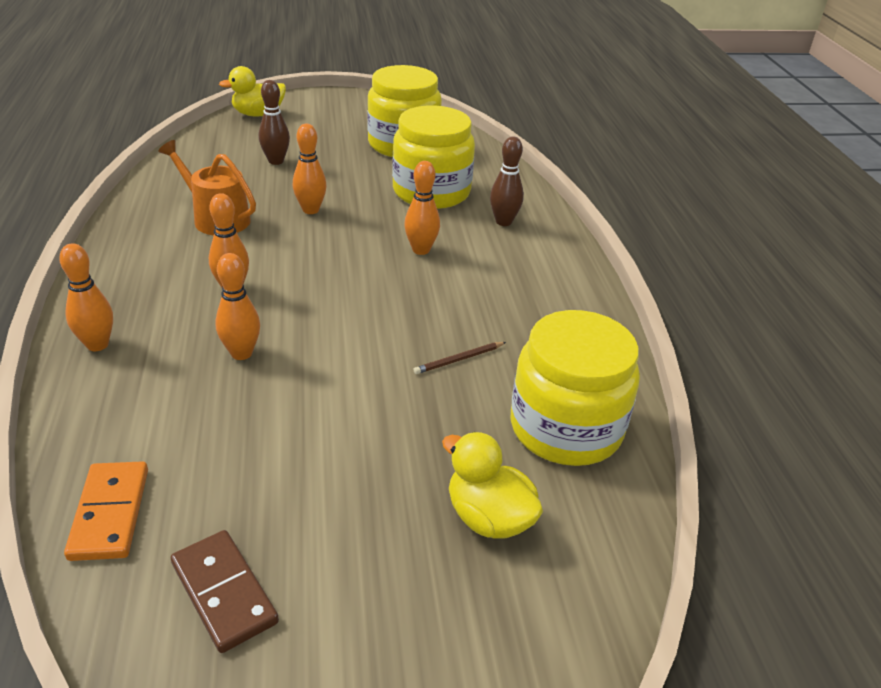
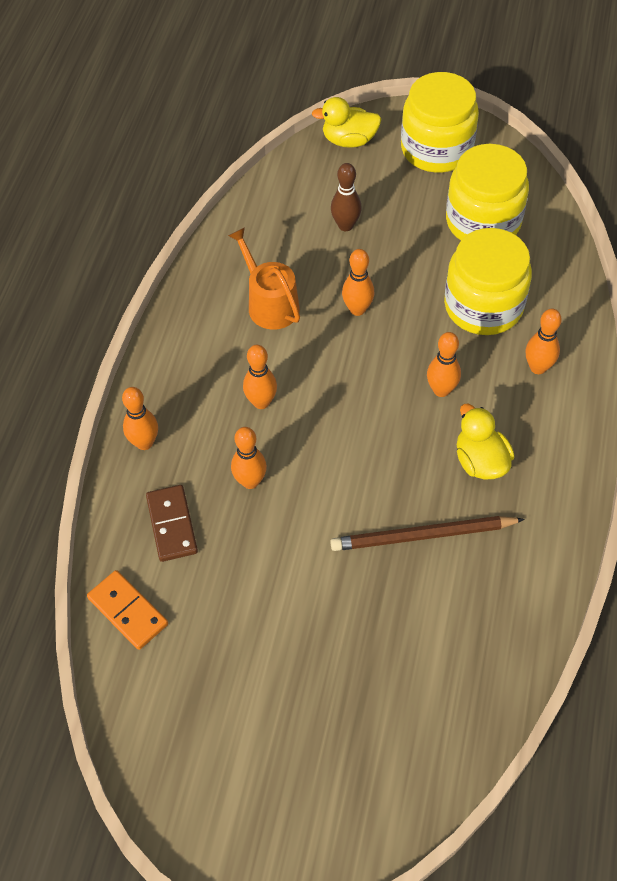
camera: 25 degrees right, 20 degrees up
orange domino [64,461,148,561] -> orange domino turned 60 degrees counterclockwise [87,570,168,650]
brown domino [171,530,279,653] -> brown domino moved to [146,485,198,562]
brown pencil [414,342,506,374] -> brown pencil [330,516,525,551], size x2.14
yellow duck [442,432,543,539] -> yellow duck moved to [457,404,514,480]
brown bowling pin [490,136,524,226] -> orange bowling pin [526,309,562,374]
yellow jar [511,310,640,466] -> yellow jar moved to [401,72,479,173]

